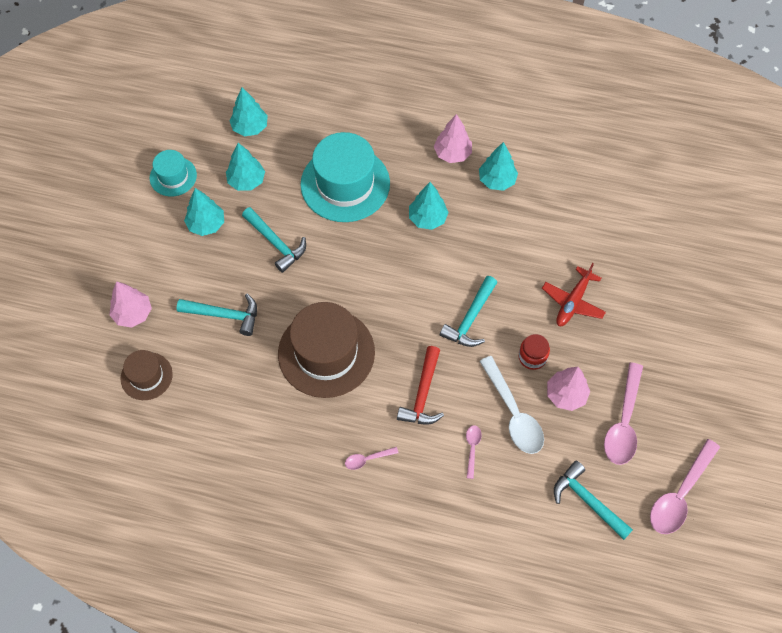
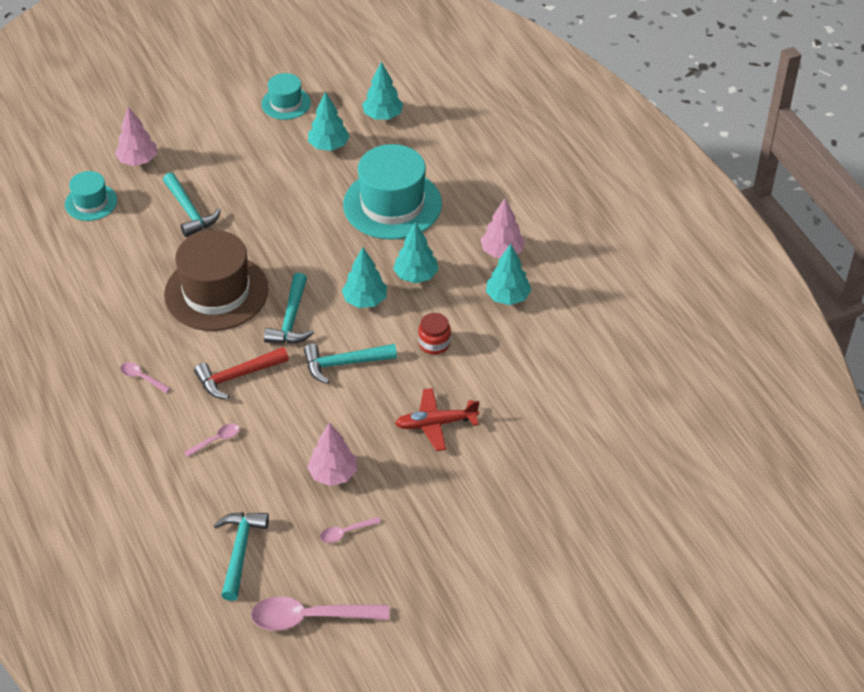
camera: 50 degrees right, 15 degrees down
brown hat [120,350,173,400] -> turquoise hat [65,171,117,221]
turquoise tree [184,188,224,236] -> turquoise tree moved to [342,247,387,308]
turquoise hammer [242,207,306,273] -> turquoise hammer moved to [264,273,314,344]
white spoon [479,356,544,454] -> none
red jar [518,334,550,370] -> red jar moved to [418,313,451,354]
pink spoon [604,362,643,465] -> pink spoon [320,517,381,543], size x0.48

